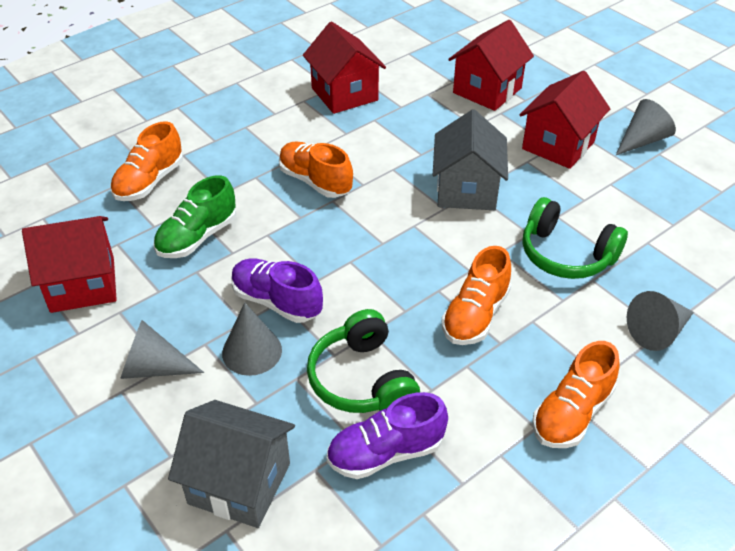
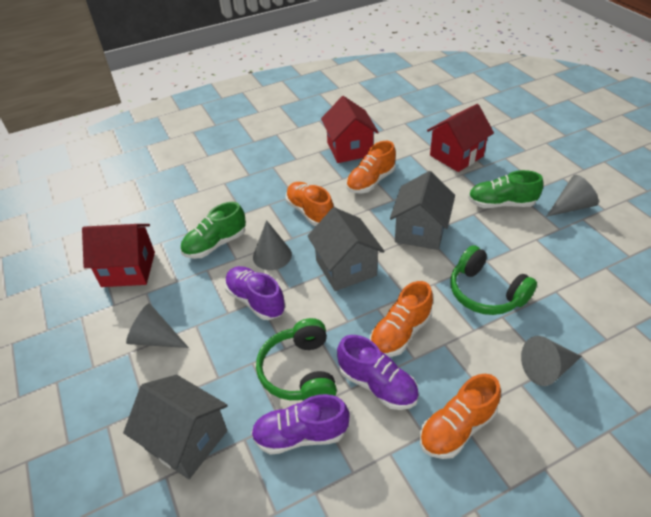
camera: 15 degrees right, 0 degrees up
orange shoe [110,121,183,201] -> orange shoe moved to [346,141,396,193]
grey cone [222,302,282,376] -> grey cone moved to [253,220,292,270]
red house [519,71,610,169] -> green shoe [468,170,543,208]
none -> grey house [308,207,385,291]
none -> purple shoe [337,335,419,410]

